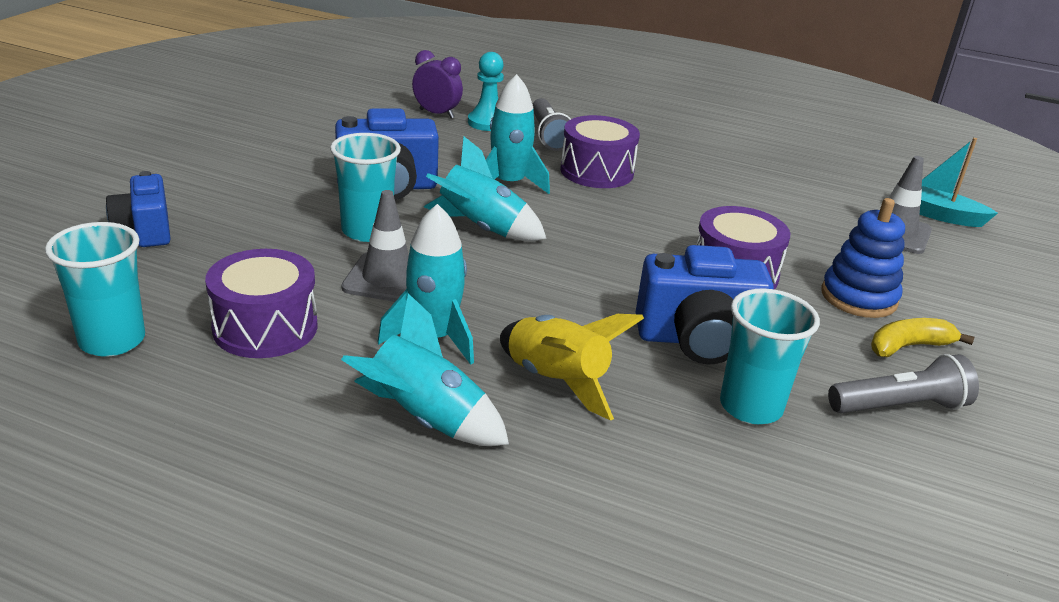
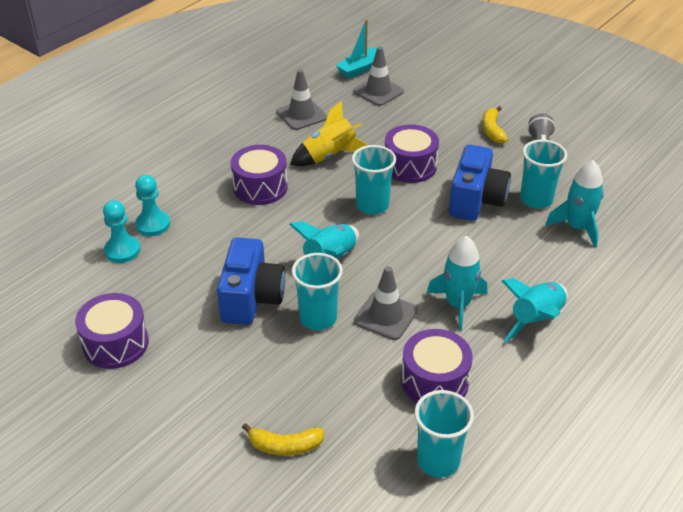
camera: 70 degrees left, 10 degrees up
blue camera [106,171,171,247] -> yellow banana [242,423,325,456]
purple clock [412,50,463,118] -> turquoise pawn [103,200,140,263]
turquoise rocket [486,74,550,194] -> turquoise rocket moved to [545,160,604,248]
yellow rocket [500,314,644,421] -> yellow rocket moved to [290,101,367,166]
grey flashlight [533,98,571,151] -> none
blue stacking toy [821,198,905,318] -> none
none -> purple drum [75,293,149,369]
none -> grey traffic cone [277,69,327,130]
none -> turquoise cup [352,145,396,215]

